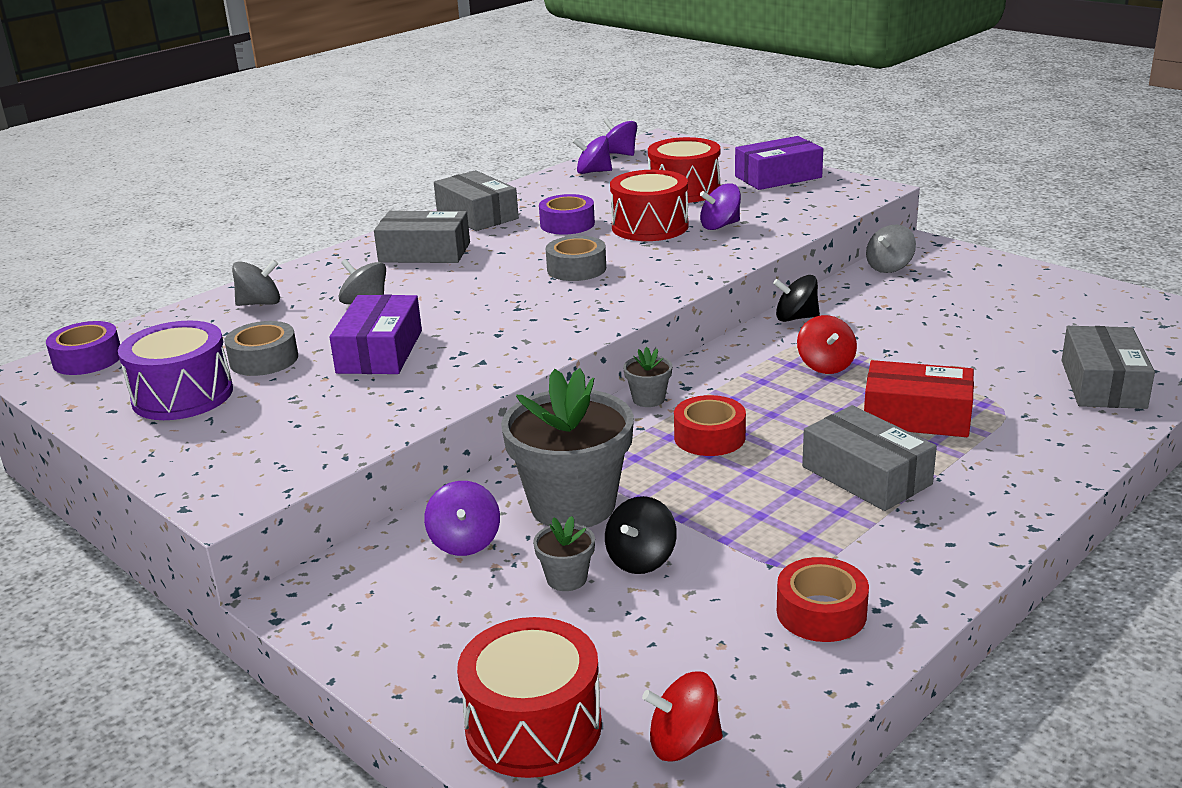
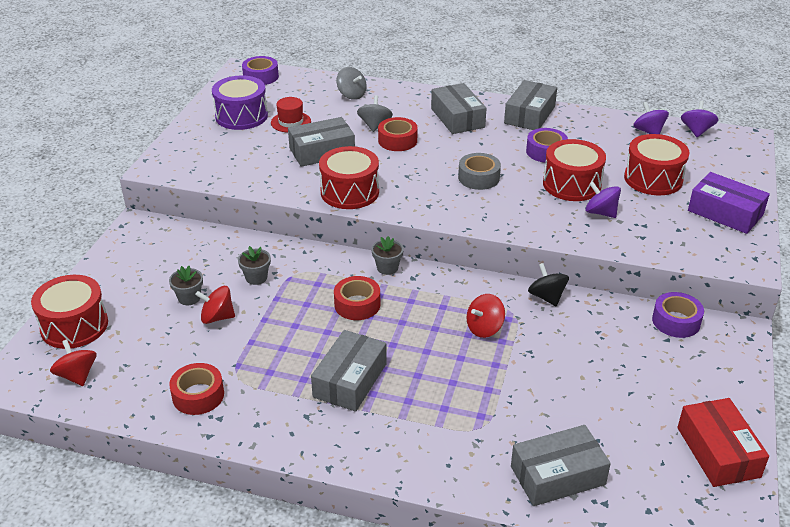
camera: 60 degrees right, 10 degrees up
grey tape [224,321,298,376] -> red hat [271,97,311,133]
purple box [329,295,422,374] -> grey box [288,117,355,167]
purple spinning top [424,481,500,556] -> none
grey flower pot [501,368,634,528] -> grey flower pot [238,246,271,285], size x0.44
black spinning top [605,496,677,574] -> red spinning top [195,286,235,324]
red box [864,360,974,437] -> red box moved to [677,398,769,487]
grey spinning top [866,224,916,273] -> purple tape [652,292,704,338]
none -> red drum [319,146,379,209]
none -> red tape [378,117,418,151]

